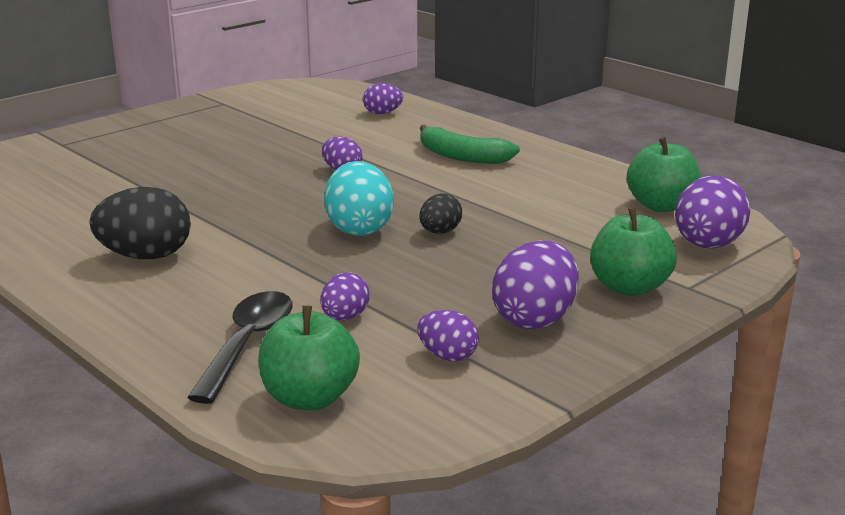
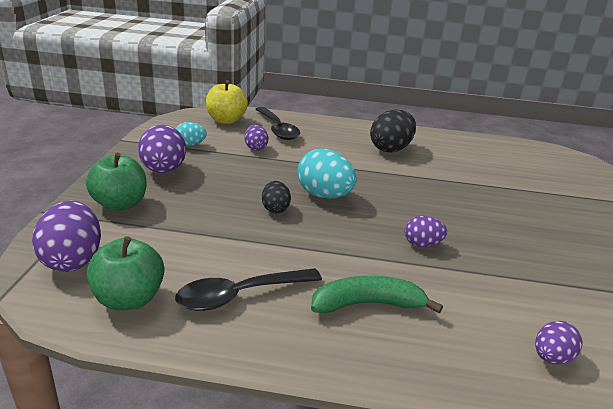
camera: 140 degrees right, 5 degrees up
green apple [258,305,360,410] -> yellow apple [206,80,248,124]
purple egg [417,310,479,361] -> turquoise egg [175,122,207,146]
none -> black spoon [175,268,322,311]

